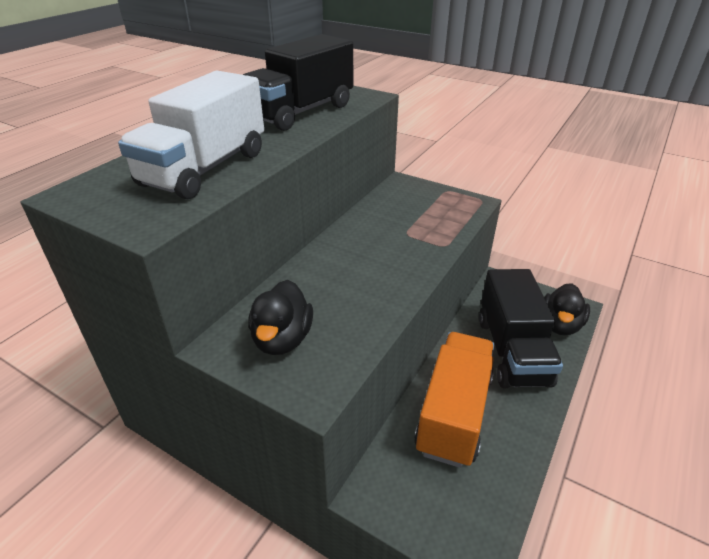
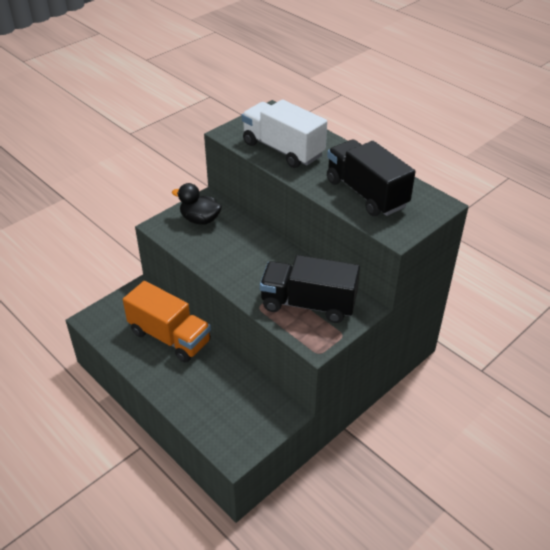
camera: 105 degrees right, 5 degrees up
black truck [479,269,563,388] -> black truck moved to [260,255,360,323]
black duck [544,283,590,335] -> none

